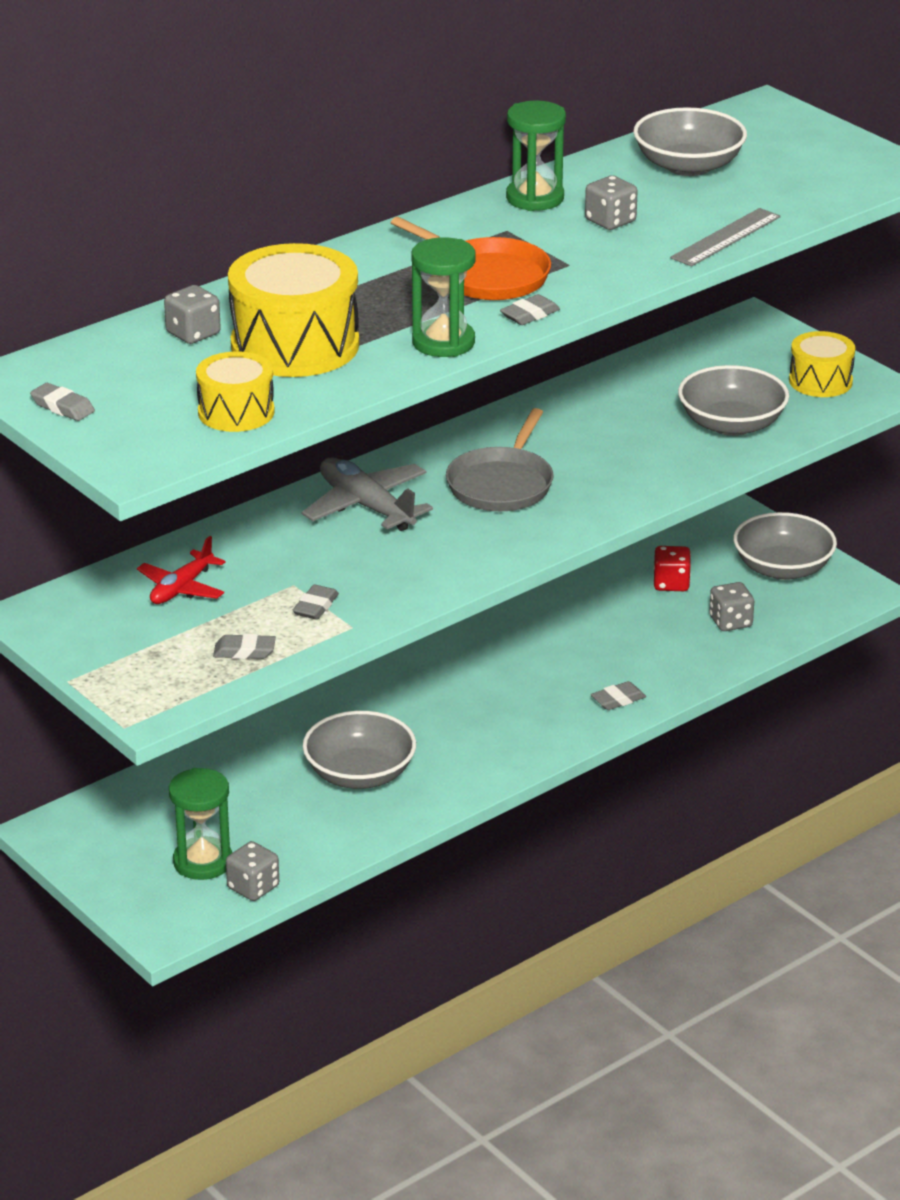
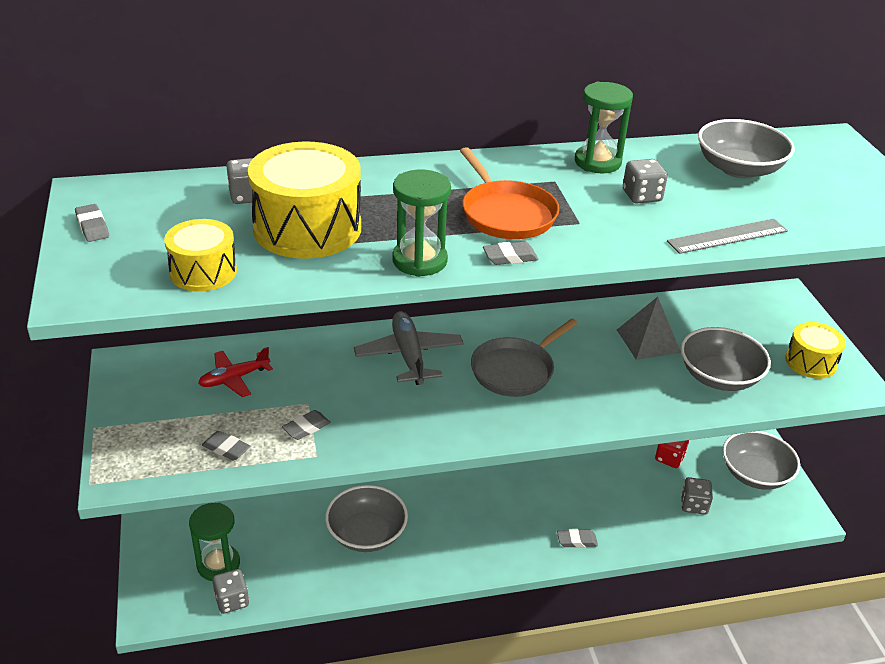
camera: 25 degrees right, 5 degrees up
none -> grey pyramid [617,297,681,360]

